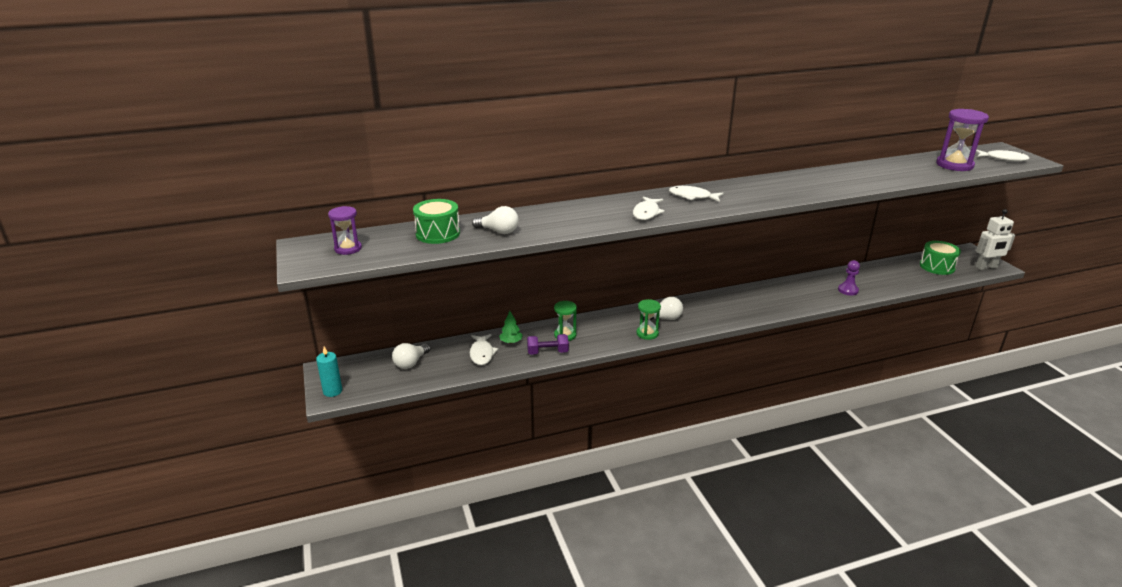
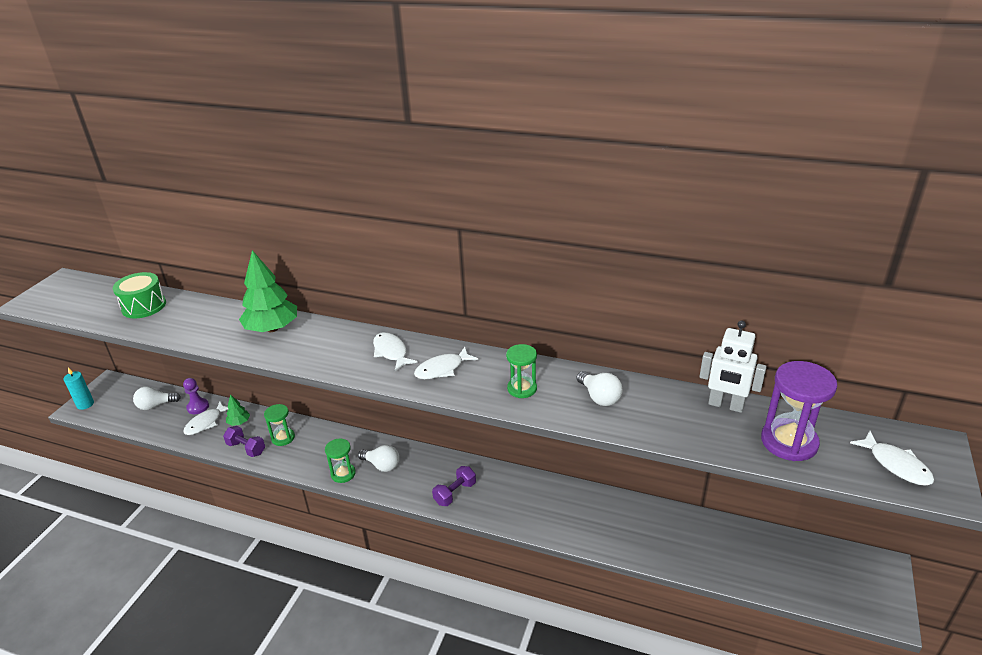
camera: 40 degrees right, 5 degrees up
purple hourglass [328,206,362,255] -> none
white light bulb [472,206,519,234] -> white light bulb moved to [576,371,622,406]
white fish [633,197,665,220] -> white fish moved to [414,347,478,379]
purple pawn [838,260,860,296] -> purple pawn moved to [183,378,209,414]
green drum [920,241,961,275] -> none
white robot [975,209,1015,270] -> white robot moved to [699,321,767,413]
none -> green tree [239,250,297,332]
none -> purple dumbbell [432,466,476,506]
none -> green hourglass [506,344,537,398]

